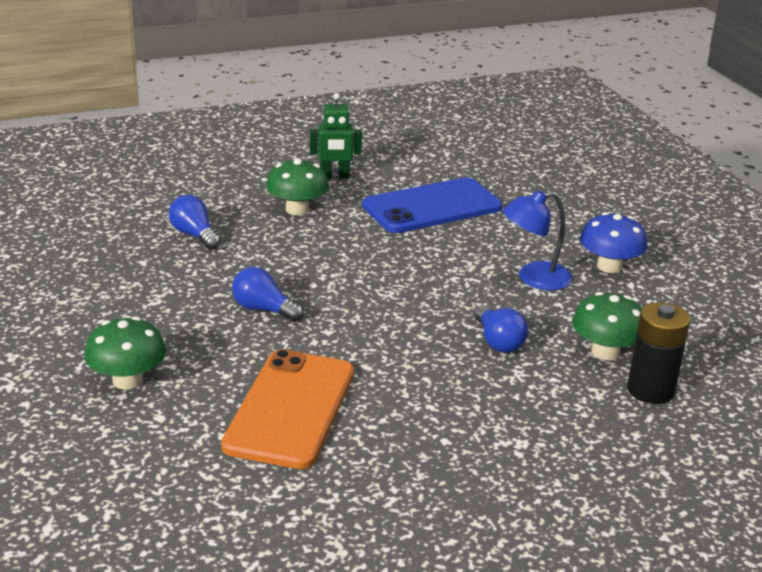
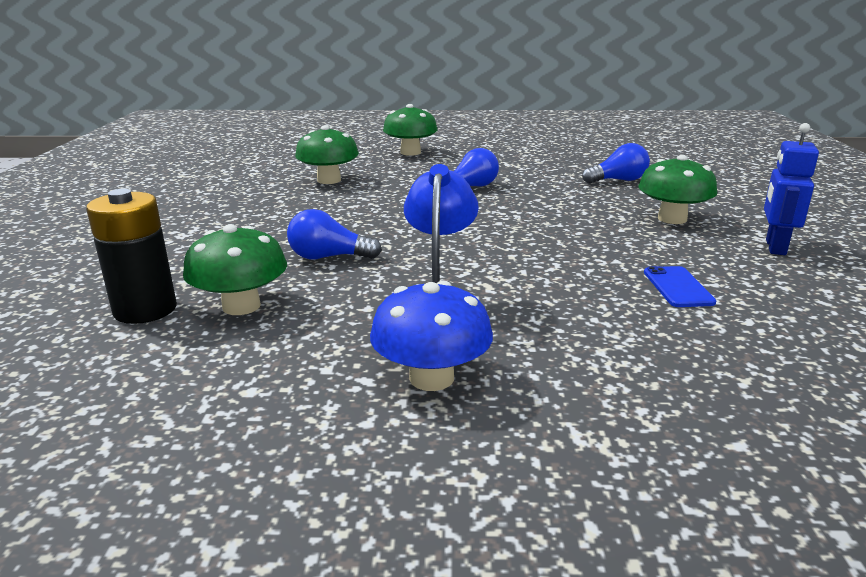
camera: 115 degrees right, 5 degrees down
orange phone [221,349,354,469] -> green mushroom [295,125,359,184]
green robot [310,93,362,179] -> blue robot [764,123,819,255]
blue phone [362,177,502,233] -> blue phone [644,266,716,307], size x0.42

